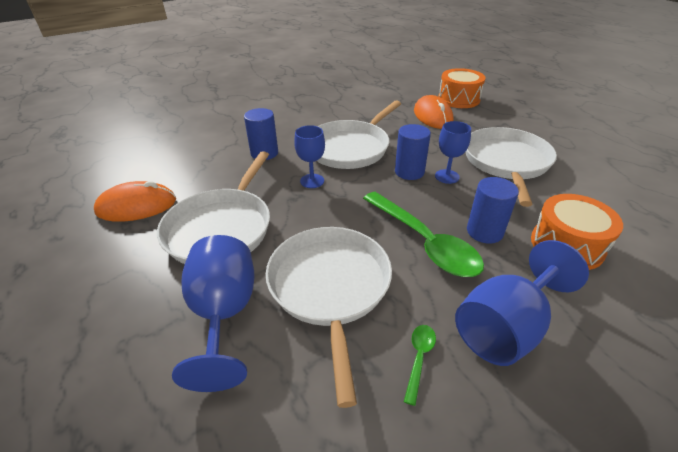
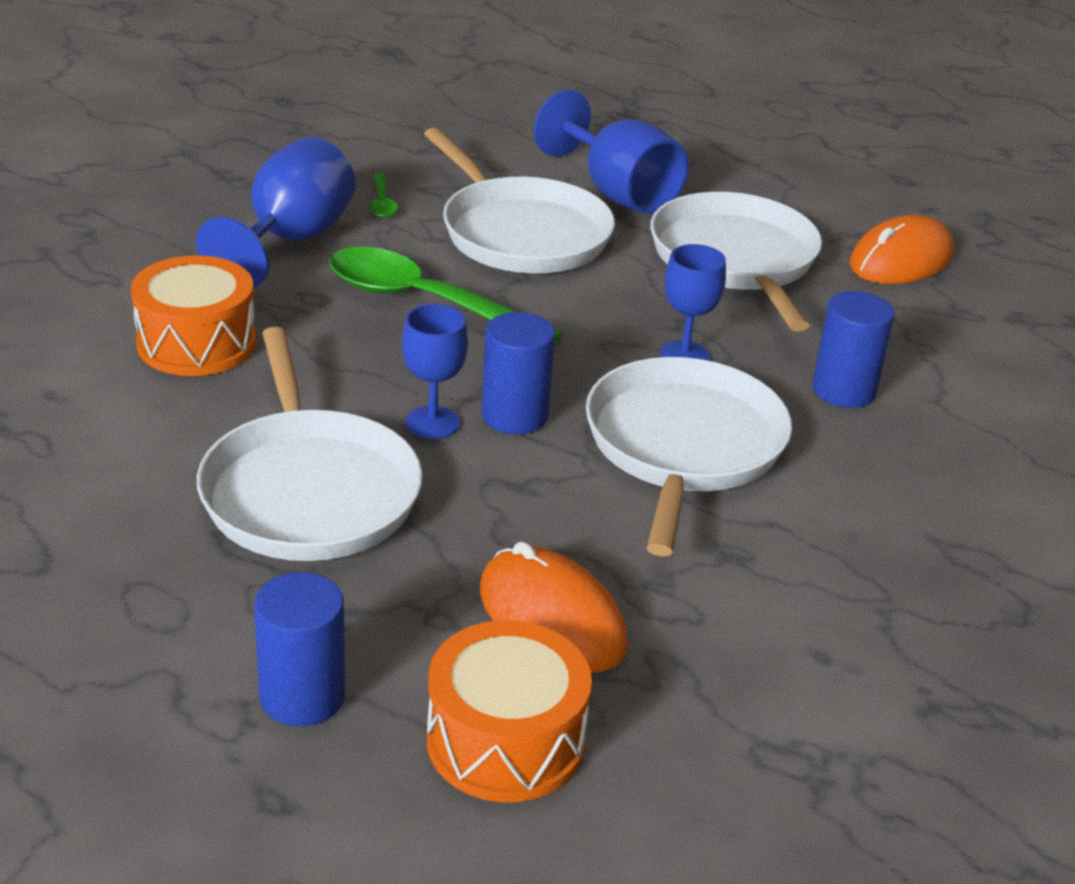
camera: 150 degrees right, 5 degrees down
blue cylinder [467,177,519,244] -> blue cylinder moved to [254,572,345,726]

